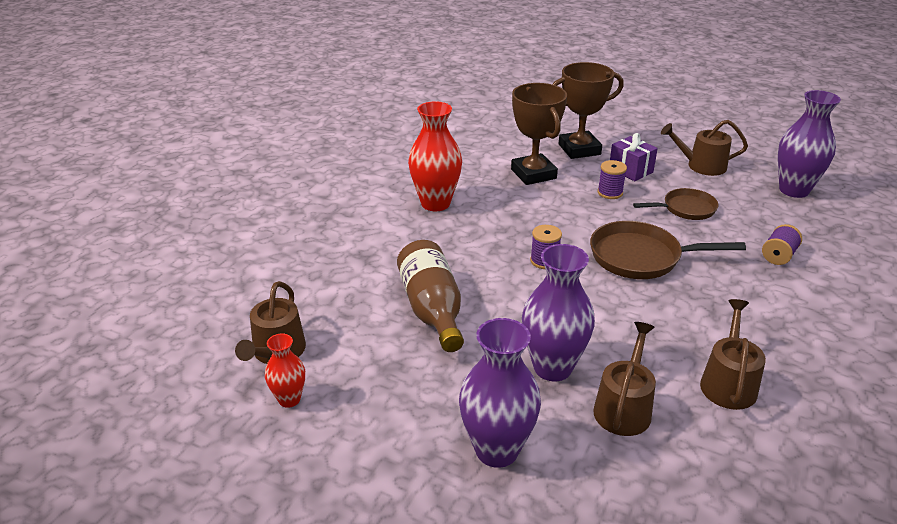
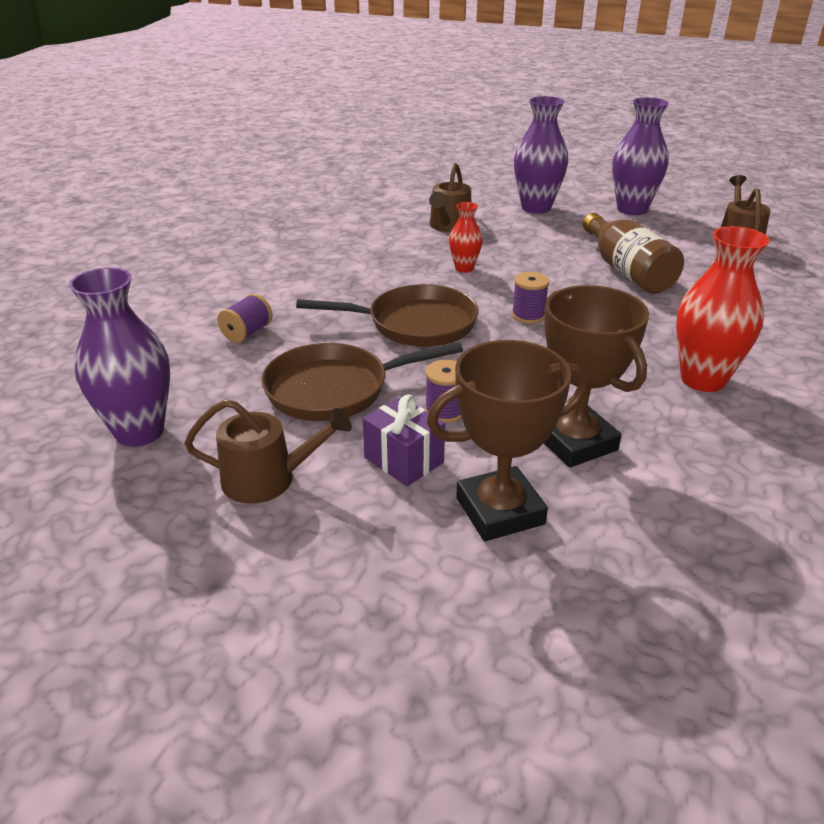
camera: 175 degrees right, 0 degrees up
red vase [265,333,305,408] -> red vase moved to [449,202,483,273]
purple vase [522,244,595,381] -> purple vase moved to [612,97,669,215]
brown pan [633,188,719,220] -> brown pan [261,342,463,421], size x1.57
brown watering can [700,299,766,410] -> none

